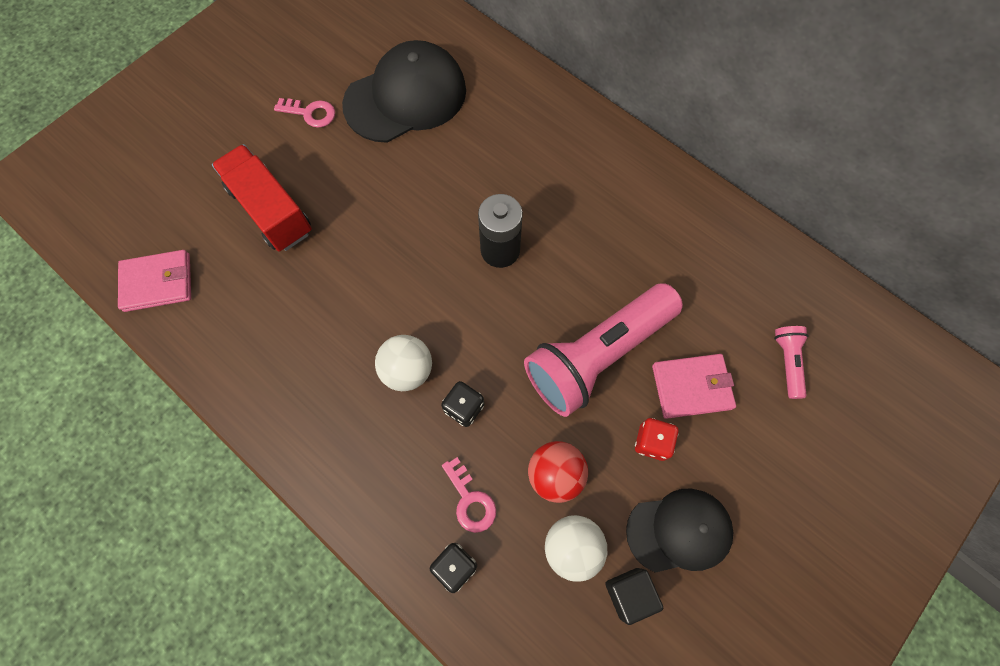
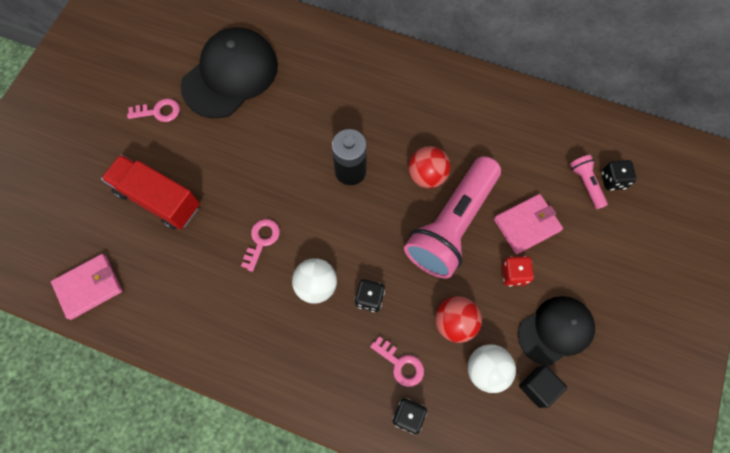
camera: 20 degrees left, 0 degrees up
none -> pink key [241,219,280,272]
none -> red ball [409,146,451,188]
none -> black dice [601,160,637,190]

